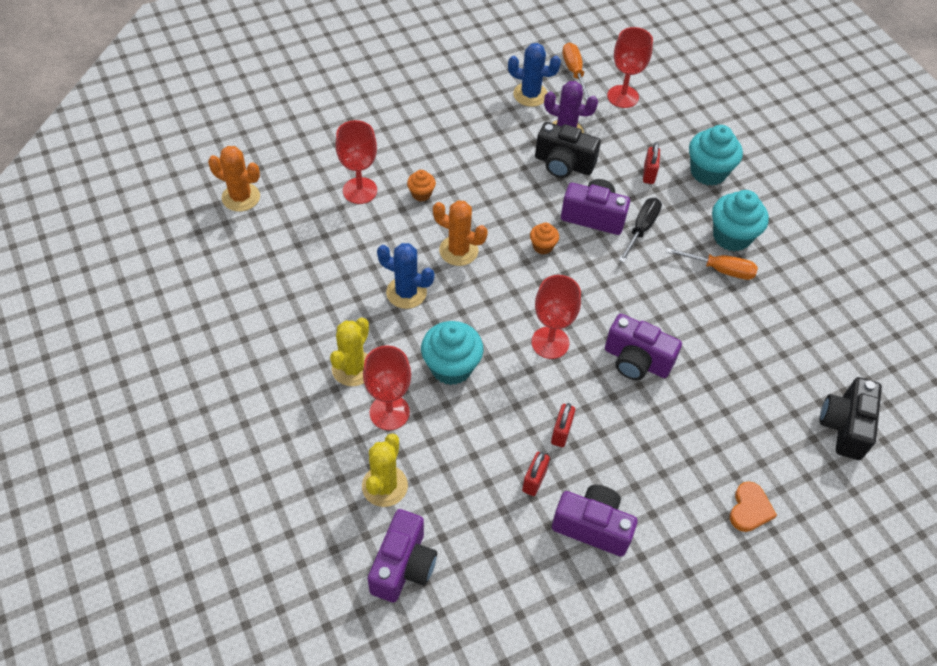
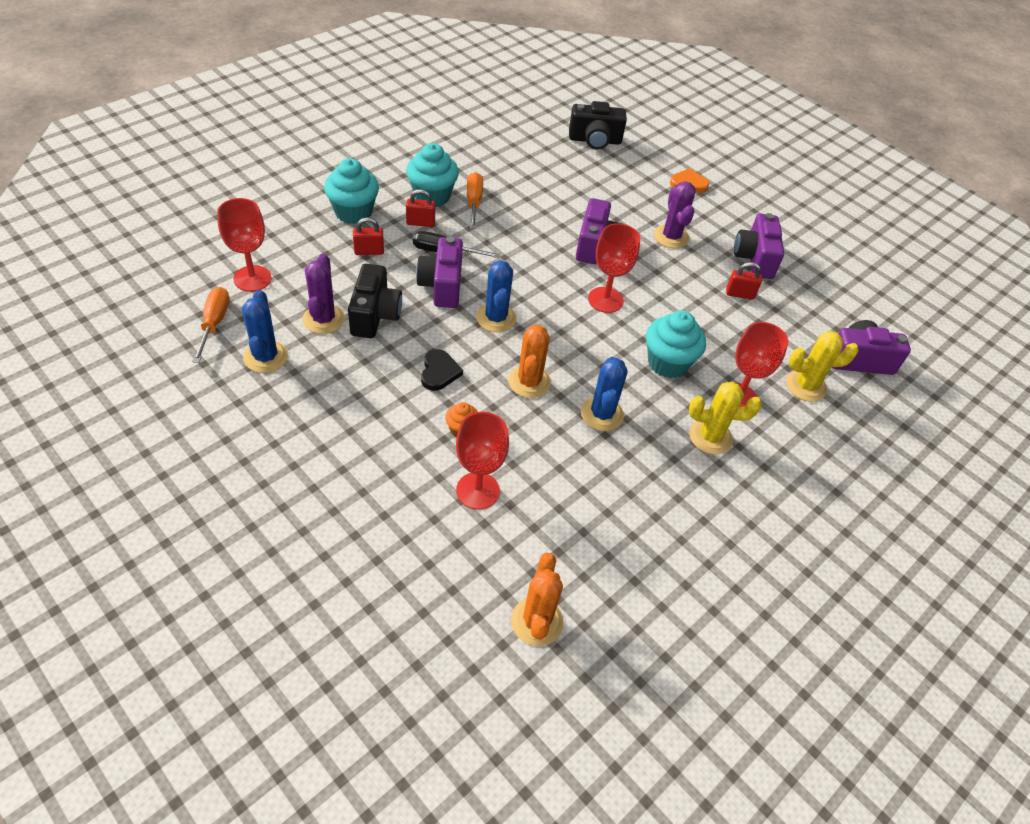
camera: 110 degrees left, 5 degrees down
orange cupcake [530,223,559,255] -> blue cactus [476,260,516,332]
red padlock [551,403,575,447] -> red padlock moved to [406,189,435,227]
orange screwdriver [562,43,590,100] -> orange screwdriver turned 120 degrees clockwise [192,287,230,363]
none -> black heart [421,349,463,391]
none -> purple cactus [654,181,696,249]

